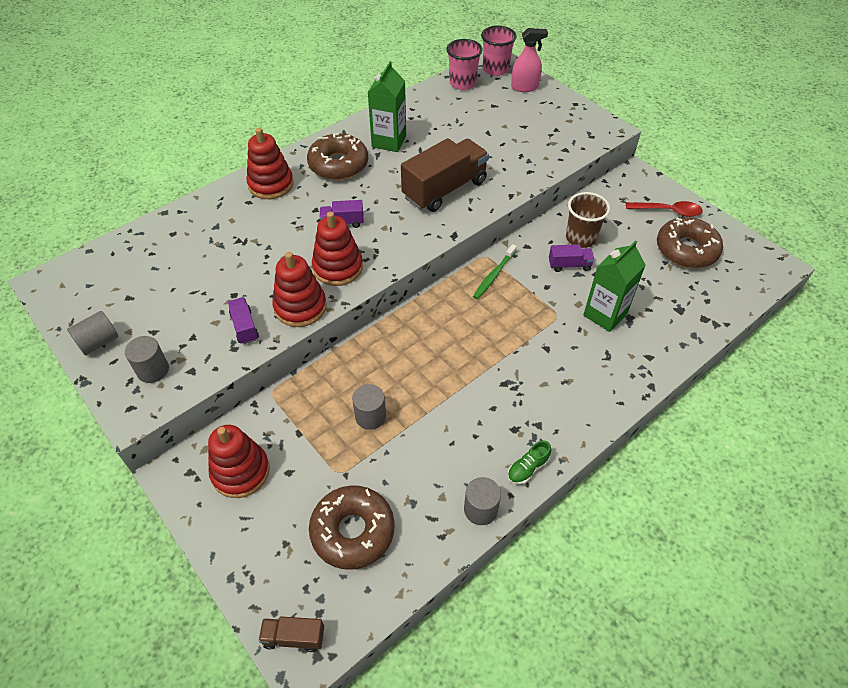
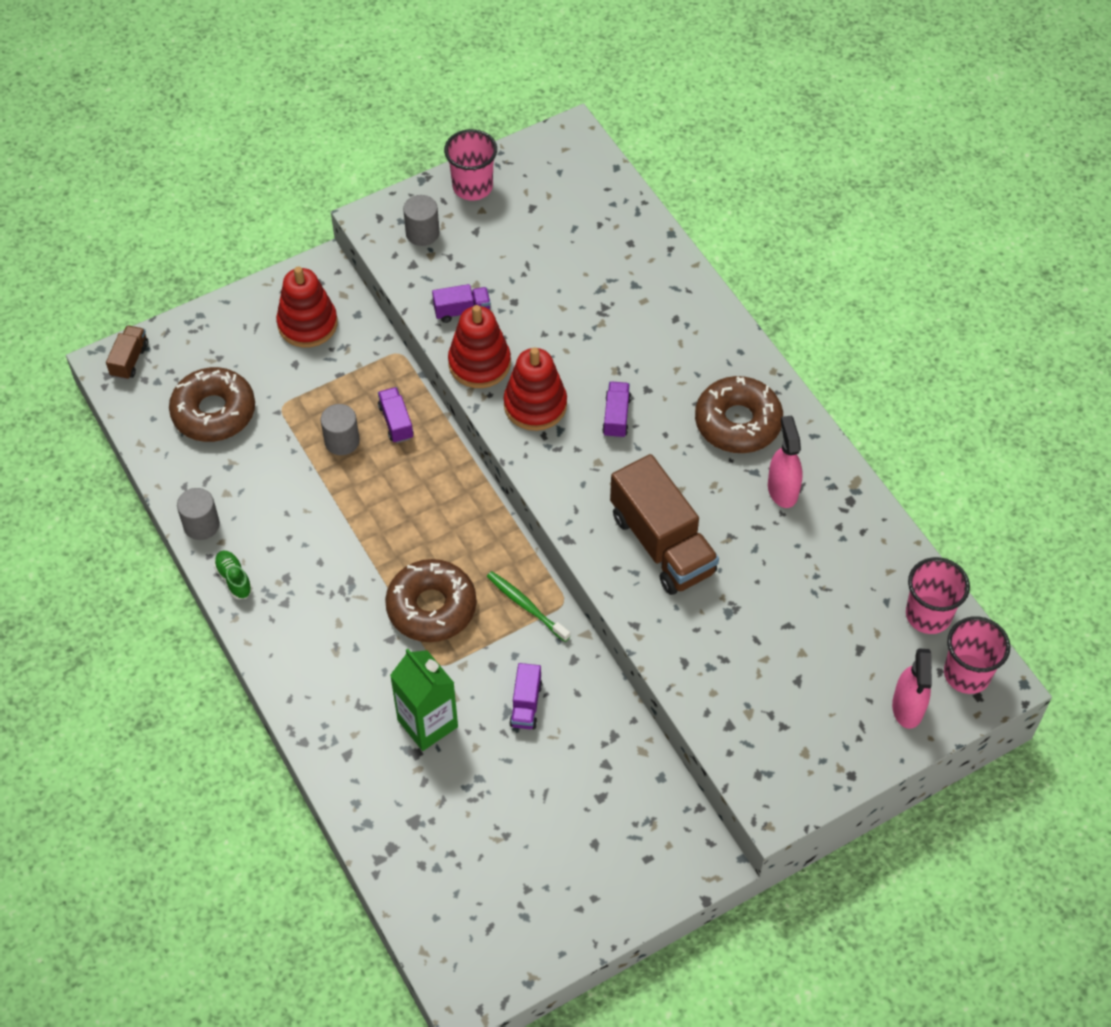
camera: 100 degrees right, 5 degrees up
grey cylinder [67,311,119,355] -> pink cup [444,129,497,200]
red stacking toy [246,128,294,199] -> none
green carton [367,61,406,152] -> pink spray bottle [768,416,802,508]
brown cup [566,192,610,248] -> none
red spoon [626,201,703,217] -> none
brown donut [657,217,723,268] -> brown donut moved to [385,559,476,642]
none -> purple truck [378,387,414,443]

